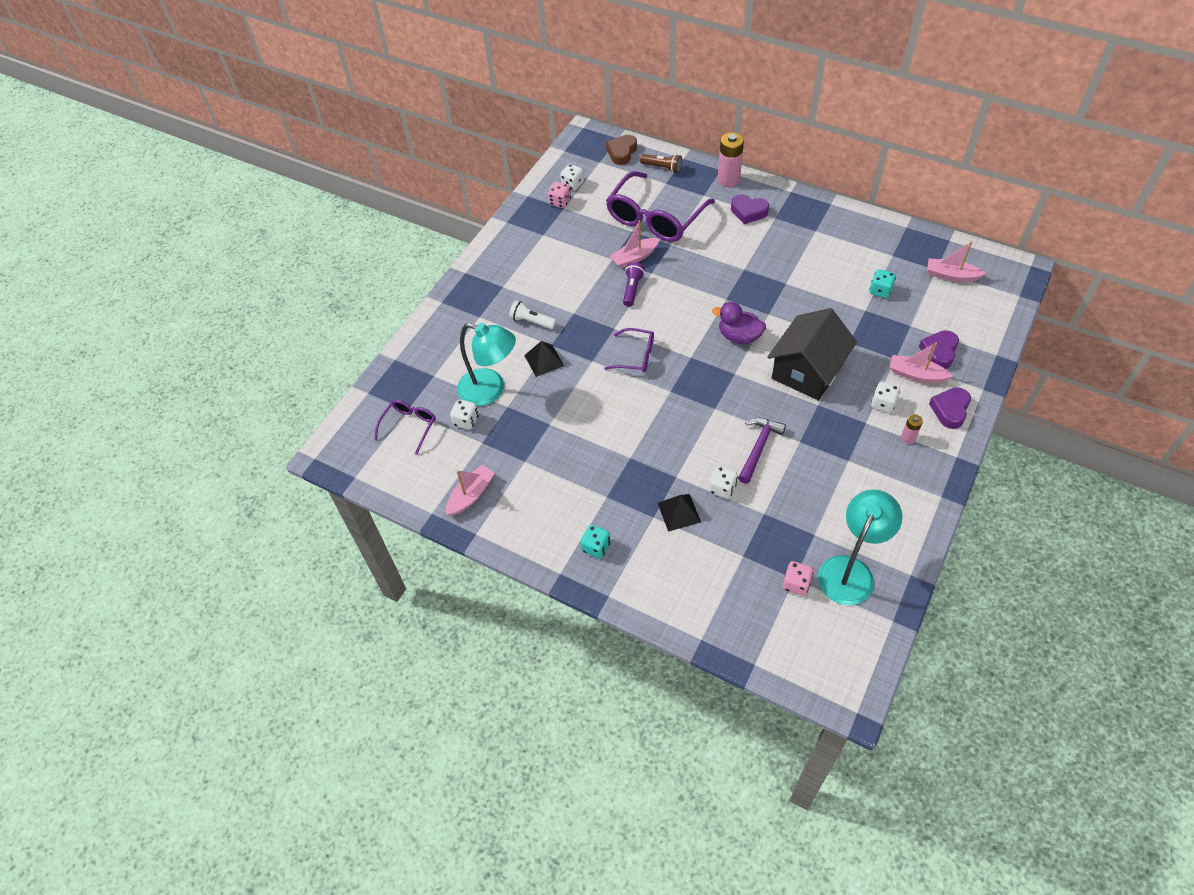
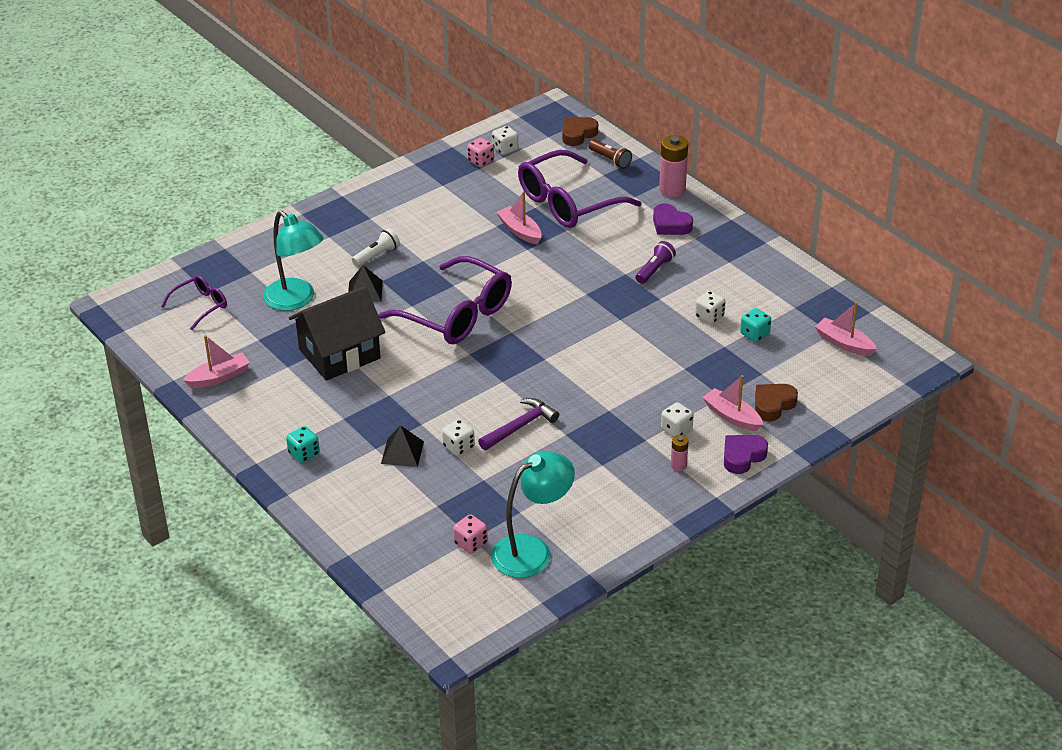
camera: 20 degrees right, 15 degrees down
white dice [450,399,479,430] -> white dice moved to [695,291,726,324]
white flashlight [509,300,557,329] -> white flashlight turned 90 degrees clockwise [352,228,400,267]
purple glasses [604,328,654,373] -> purple glasses [378,256,512,344], size x1.99
pink boat [610,220,660,268] -> pink boat turned 60 degrees clockwise [496,191,542,244]
purple flashlight [623,262,645,307] -> purple flashlight moved to [636,241,676,284]
purple duck [712,302,766,344] -> none
black house [767,308,857,400] -> black house moved to [289,286,385,381]
purple heart [919,330,959,369] -> brown heart [755,384,798,421]

